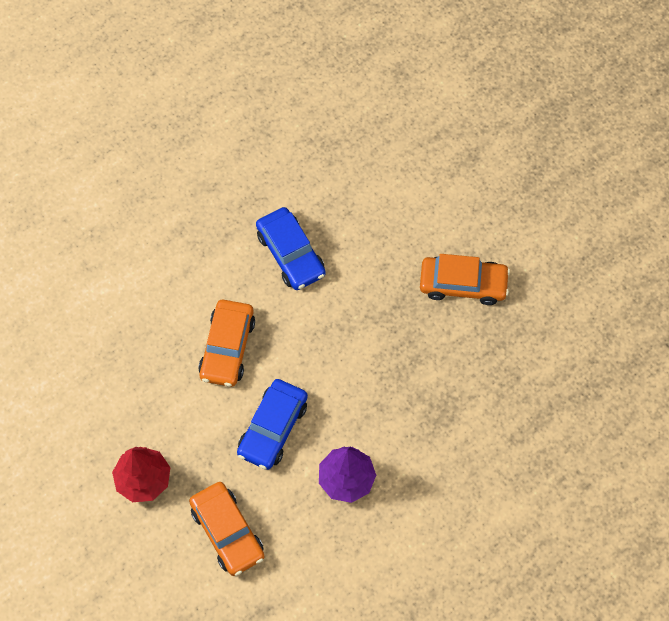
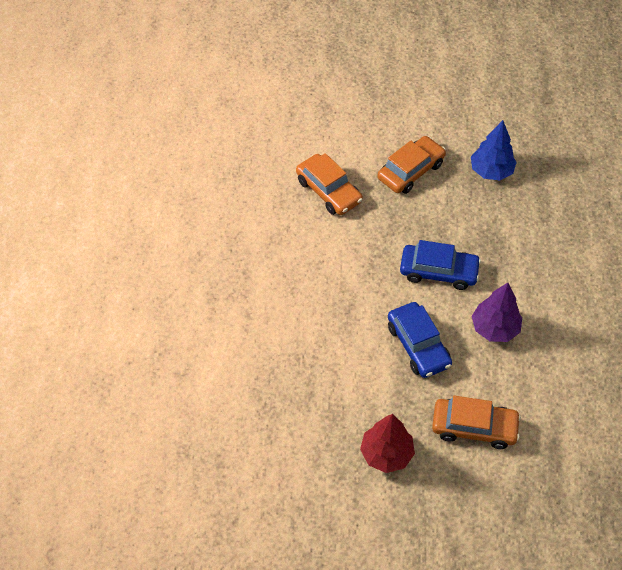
camera: 50 degrees left, 10 degrees down
orange car [198,300,255,387] -> orange car moved to [296,153,363,215]
blue car [256,207,326,290] -> blue car moved to [400,240,481,290]
none -> blue tree [471,120,517,180]

